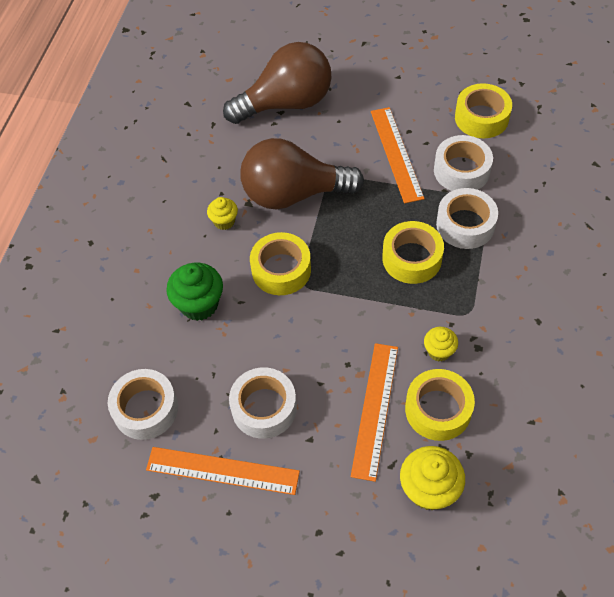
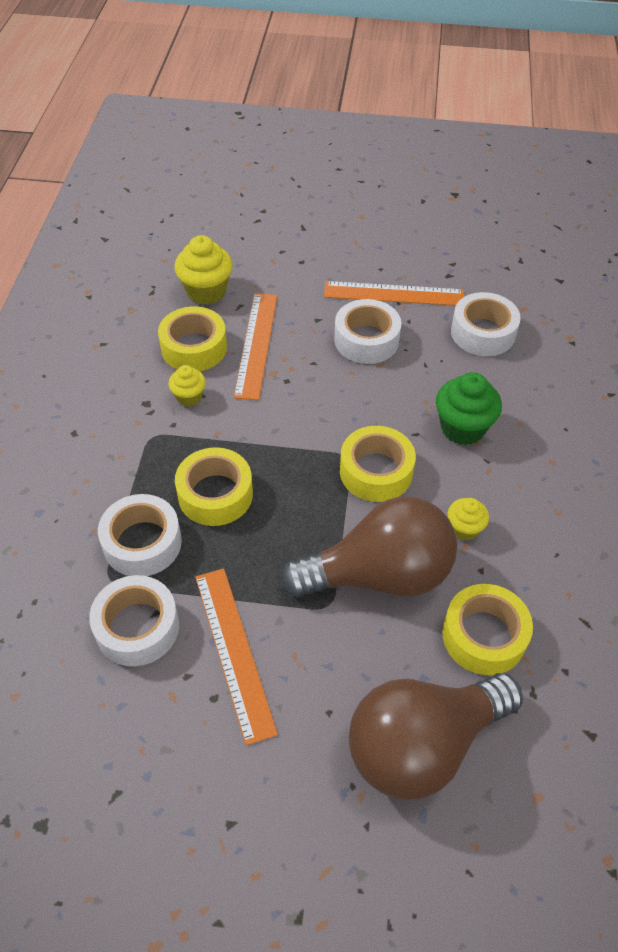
camera: 170 degrees right, 5 degrees down
yellow tape [455,83,512,138] -> yellow tape moved to [442,584,533,675]

